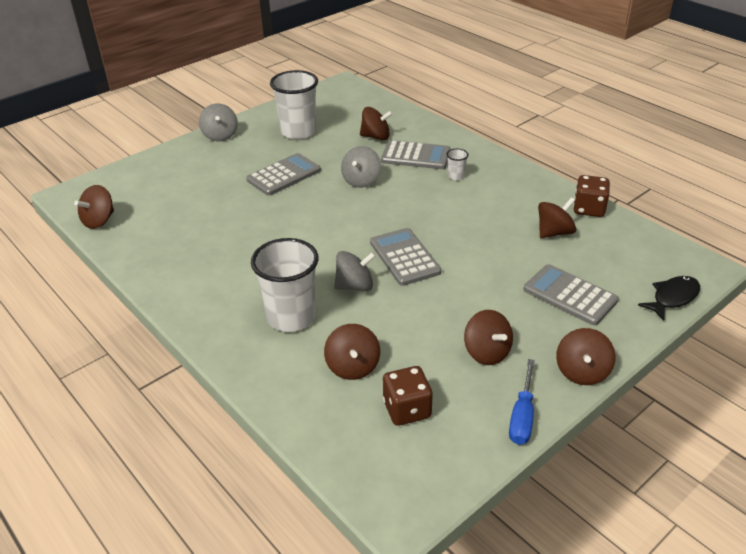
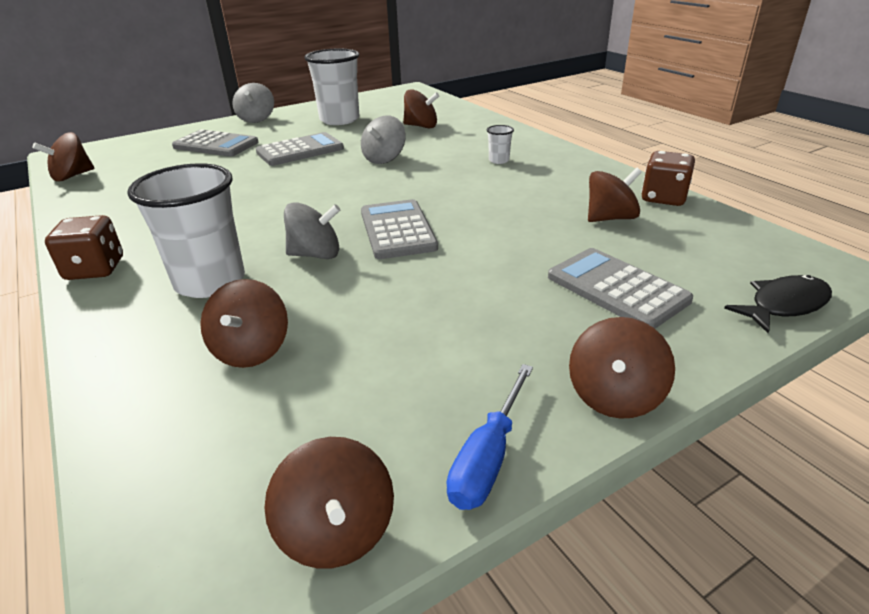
camera: 10 degrees right, 5 degrees down
grey calculator [381,140,451,169] -> grey calculator moved to [172,129,259,157]
brown dice [383,366,433,426] -> brown dice moved to [45,215,123,280]
brown spinning top [464,310,513,365] -> brown spinning top moved to [264,437,394,569]

